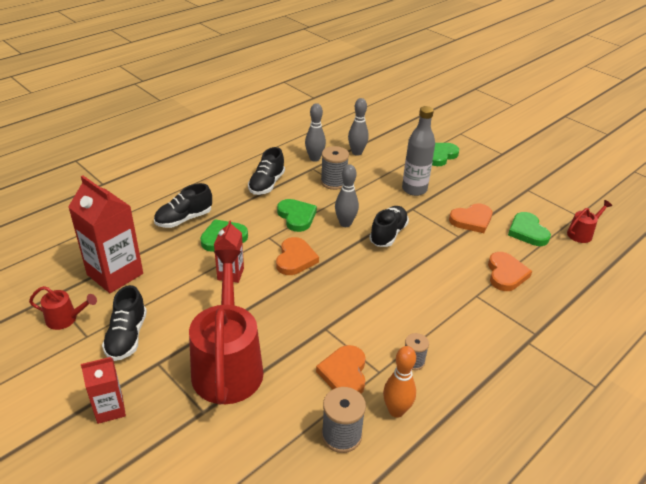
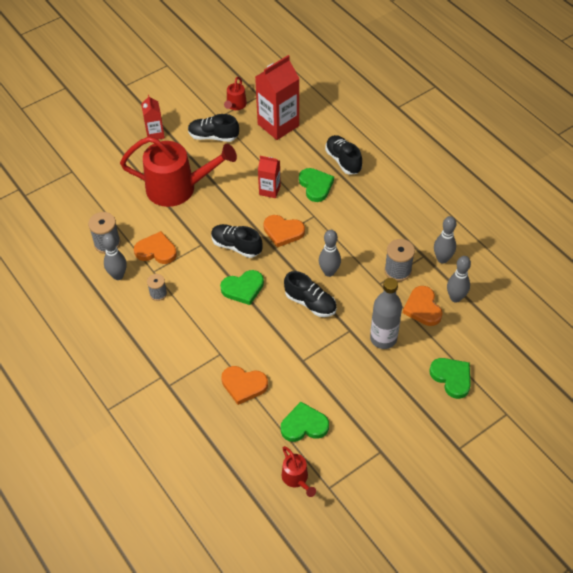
camera: 100 degrees right, 15 degrees up
black shoe [248,147,285,195] -> black shoe moved to [211,224,263,258]
green heart [277,199,317,232] -> green heart moved to [220,270,264,305]
orange bowling pin [383,346,416,418] -> grey bowling pin [102,233,127,280]
orange heart [449,203,492,233] -> orange heart moved to [403,286,443,326]

